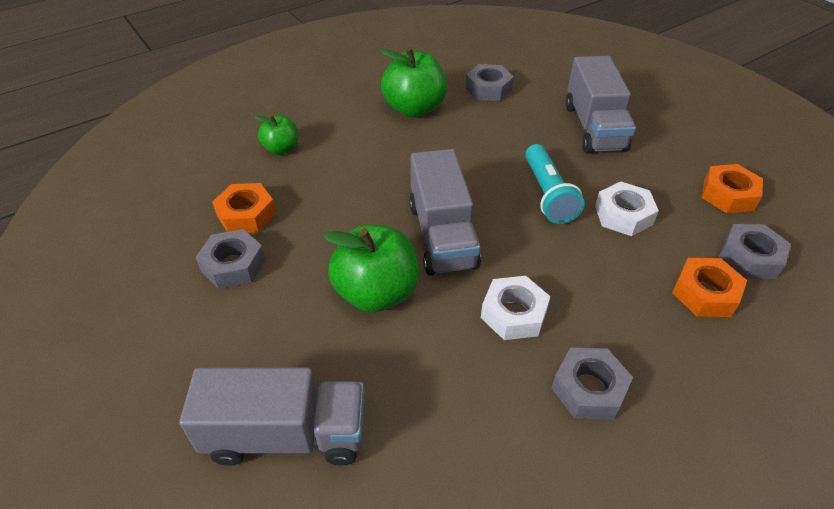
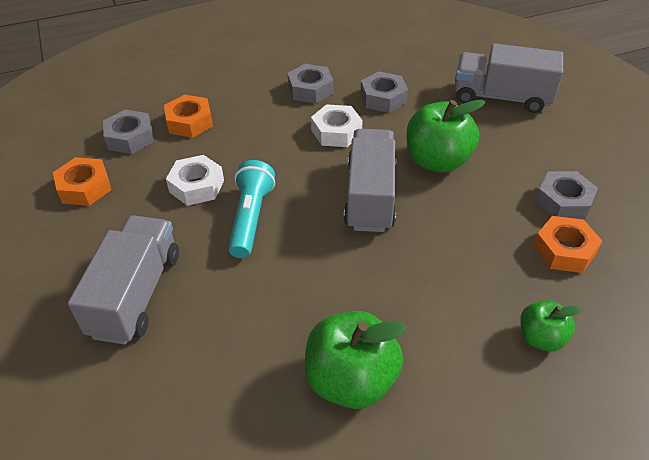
camera: 165 degrees left, 0 degrees up
grey nut [465,64,514,101] -> grey nut moved to [361,71,408,113]

